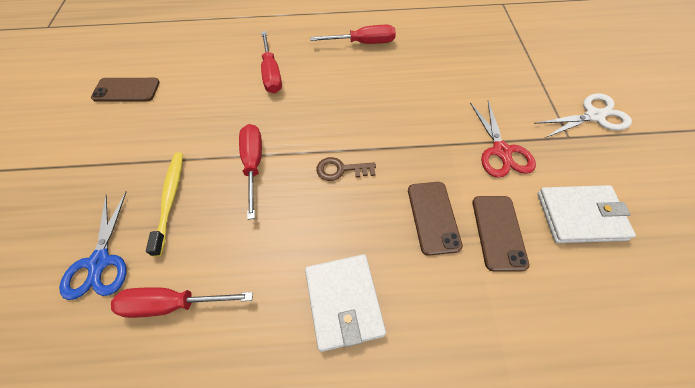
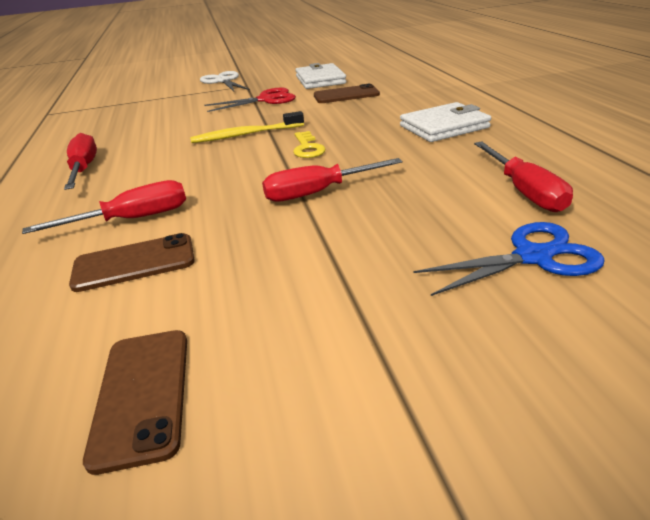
camera: 100 degrees left, 25 degrees down
yellow toothbrush [146,152,183,257] -> yellow toothbrush moved to [190,111,304,143]
brown key [316,157,376,181] -> yellow key [293,131,326,158]
brown phone [408,182,463,256] -> brown phone moved to [69,233,195,292]

